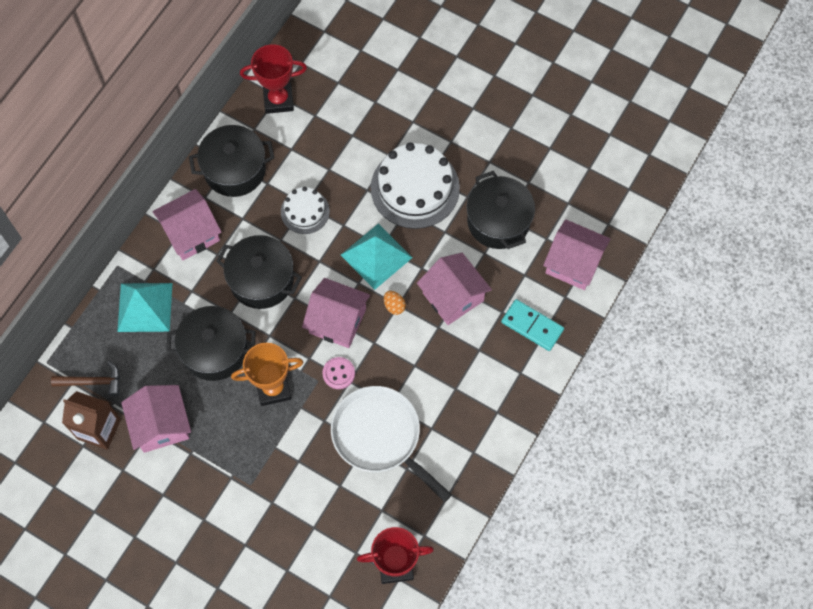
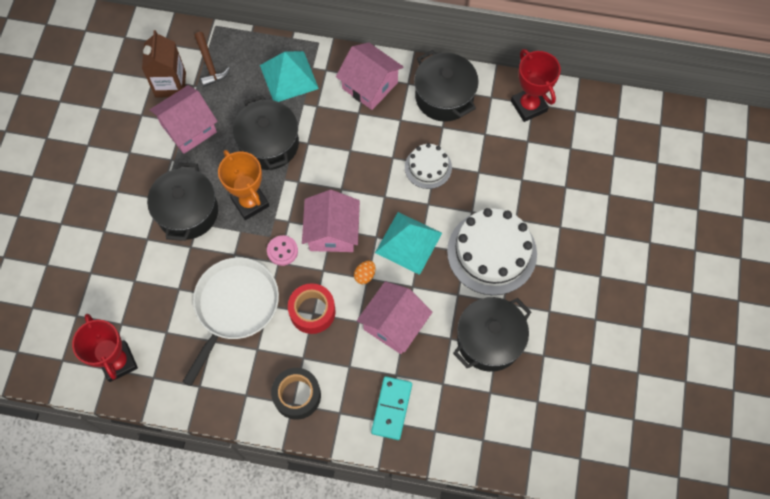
camera: 70 degrees right, 0 degrees up
black pot [216,235,302,309] -> black pot moved to [147,163,218,241]
pink house [543,219,611,290] -> none
none -> black tape [271,368,321,420]
none -> red tape [288,283,336,334]

